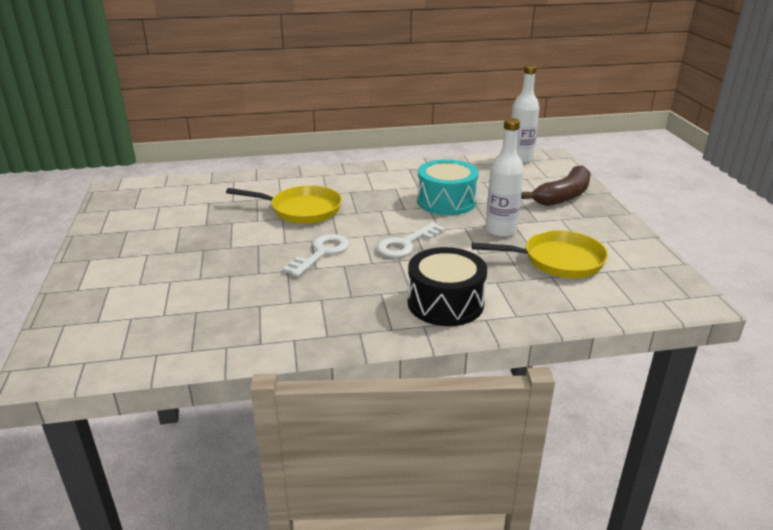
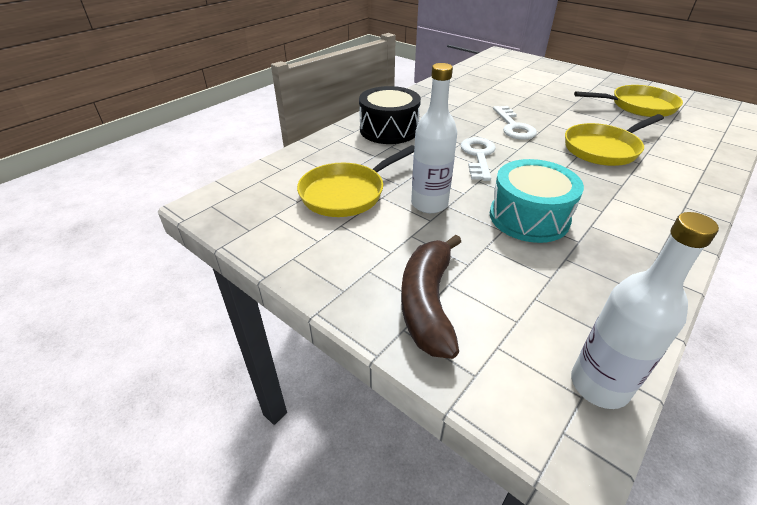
camera: 140 degrees right, 10 degrees up
none -> yellow pan [574,85,683,117]

